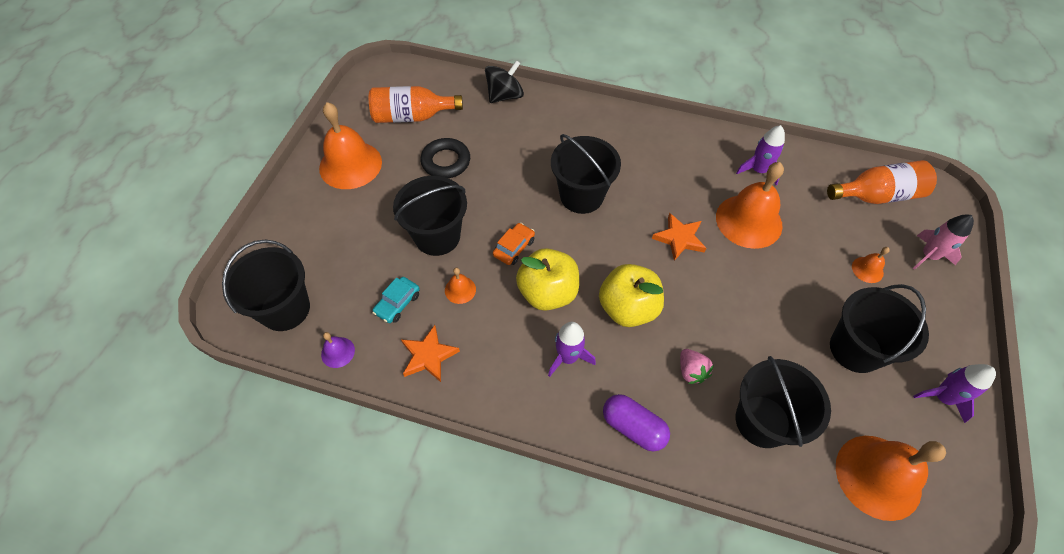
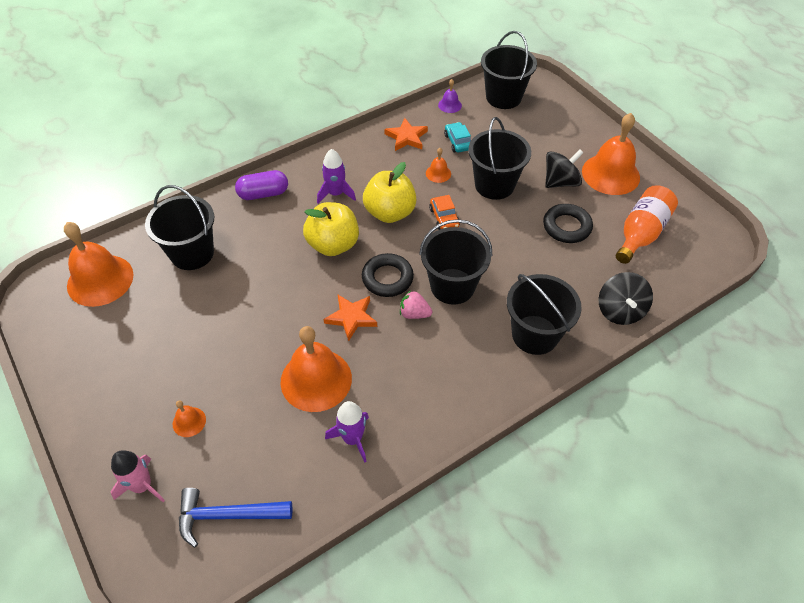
camera: 130 degrees right, 5 degrees down
pink strawberry [680,349,714,384] -> pink strawberry moved to [400,290,432,319]
orange bottle [827,160,937,204] -> blue hammer [179,488,292,548]
black bucket [830,284,929,373] -> black bucket moved to [507,274,582,355]
purple rocket [913,364,996,423] -> none
none -> black ring [362,253,414,297]
none -> black spinning top [545,150,584,188]

